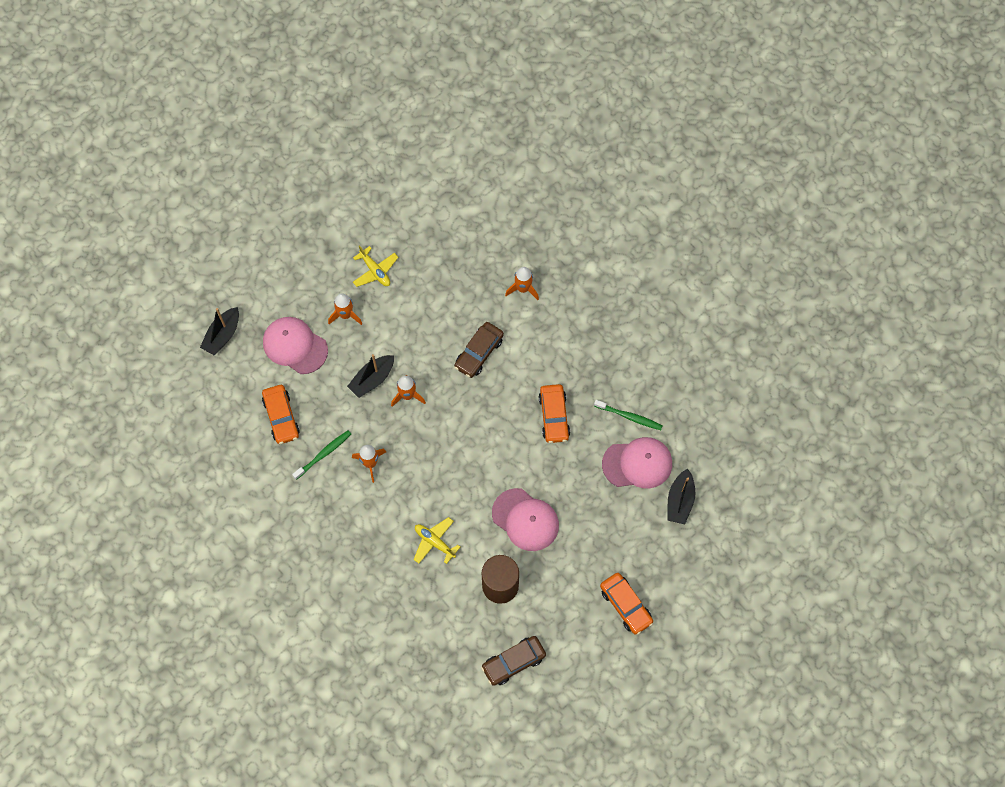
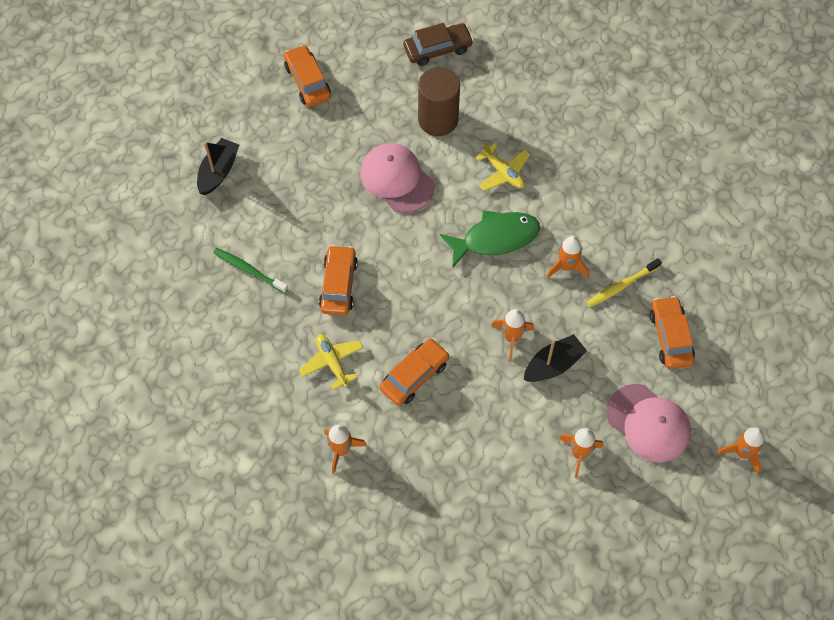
camera: 170 degrees left, 5 degrees down
black boat [200,307,239,355] -> orange rocket [717,427,765,475]
green toothbrush [292,430,351,480] -> yellow toothbrush [586,258,662,307]
yellow plane [353,245,399,287] -> yellow plane moved to [299,334,363,390]
brown car [454,322,504,378] -> orange car [380,338,450,406]
pink cap [602,437,672,489] -> none
none -> green fish [440,210,540,267]

